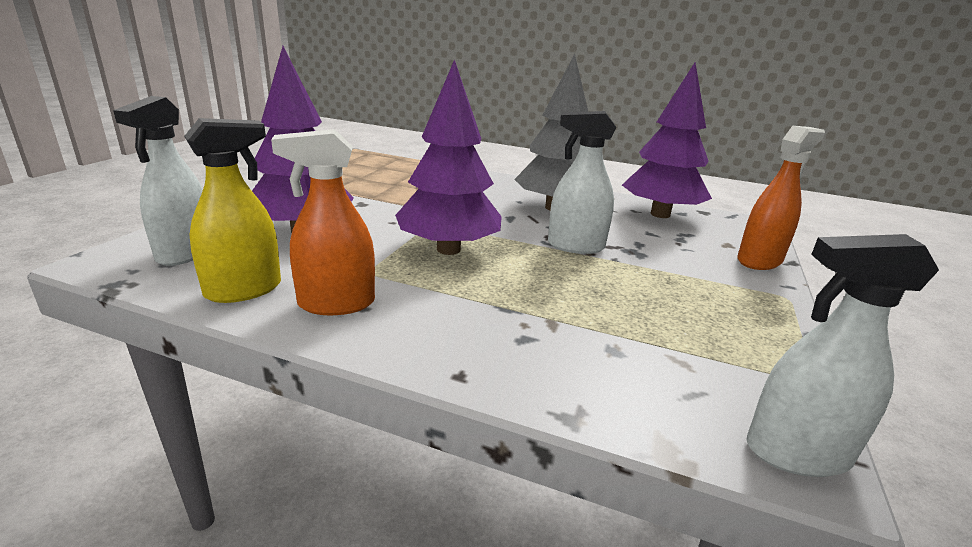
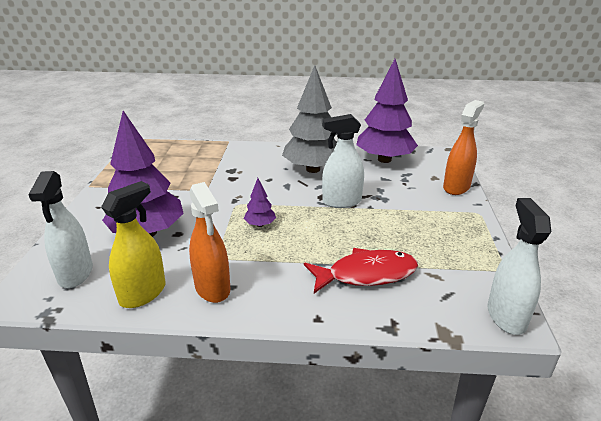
camera: 15 degrees left, 5 degrees up
orange spray bottle [271,129,375,315] -> orange spray bottle turned 90 degrees counterclockwise [189,182,230,303]
purple tree [395,59,502,255] -> purple tree [244,178,276,227], size x0.43
white spray bottle [746,234,939,477] -> white spray bottle turned 105 degrees clockwise [488,198,551,335]
none -> red fish [304,248,418,293]

